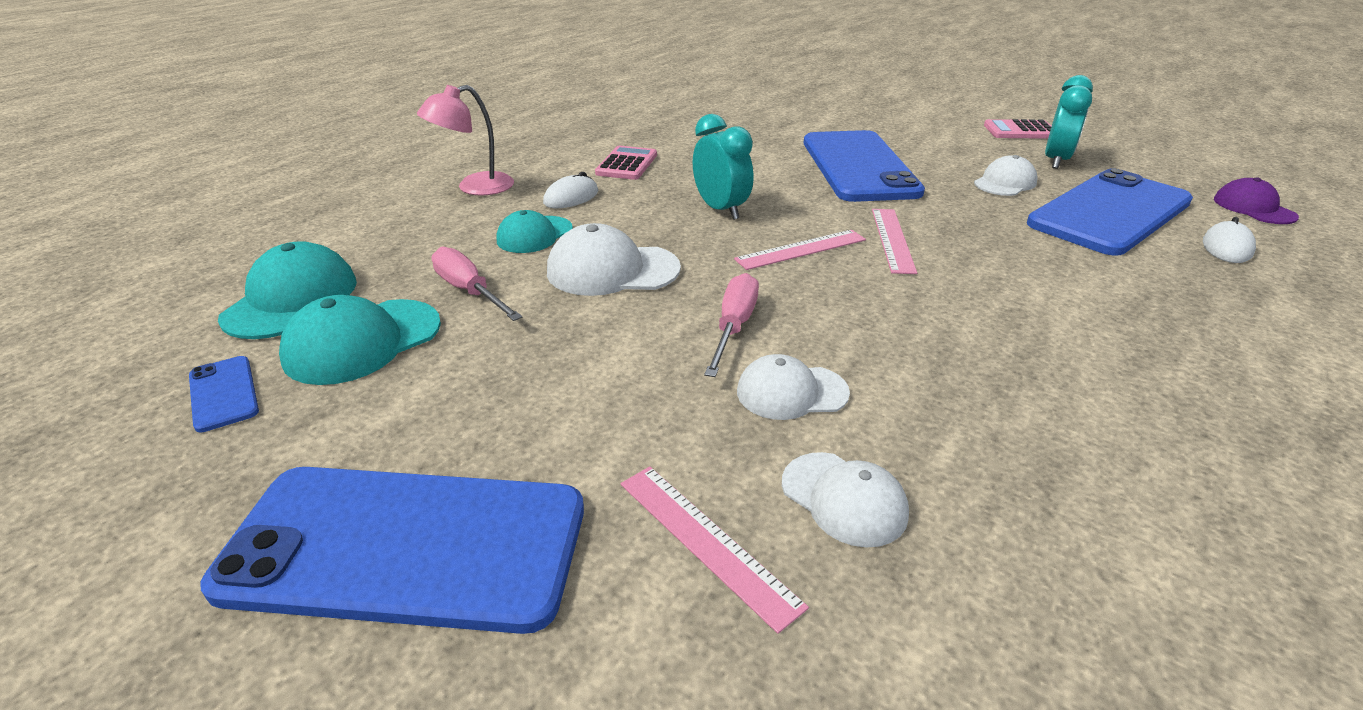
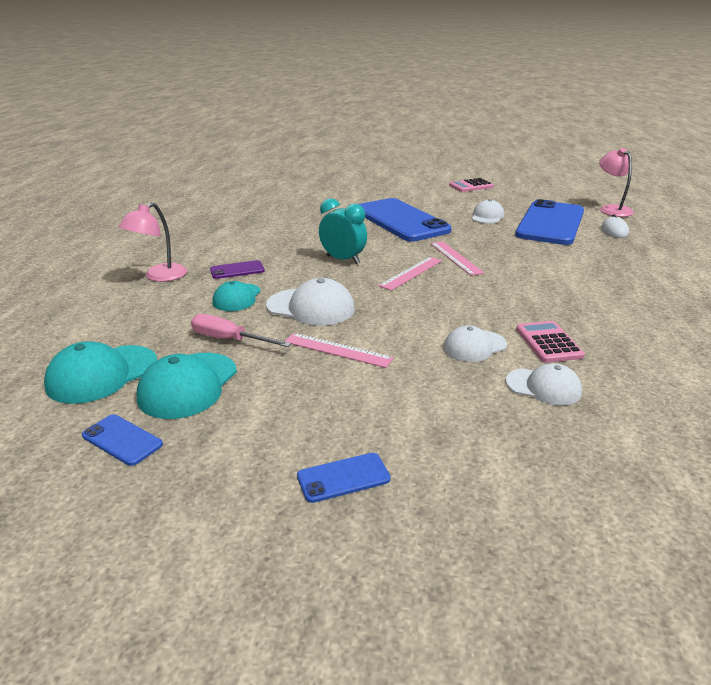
camera: 25 degrees left, 5 degrees down
blue phone [201,467,584,634] -> blue phone [297,453,391,503], size x0.41
turquoise cap [218,241,357,339] -> turquoise cap turned 120 degrees counterclockwise [44,341,157,404]
white mouse [543,172,598,208] -> purple phone [210,260,265,279]
white cap [547,223,681,296] -> white cap turned 135 degrees counterclockwise [266,278,355,326]
pink calculator [595,146,657,180] -> pink calculator moved to [516,321,585,363]
pink ruler [621,466,809,634] -> pink ruler moved to [285,333,394,368]
pink screwdriver [704,273,759,377] -> none
turquoise clock [1045,75,1093,169] -> none
purple cap [1214,177,1299,224] -> pink lamp [599,148,634,217]

